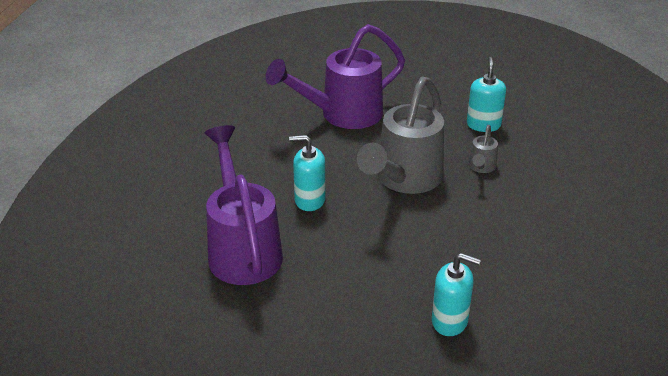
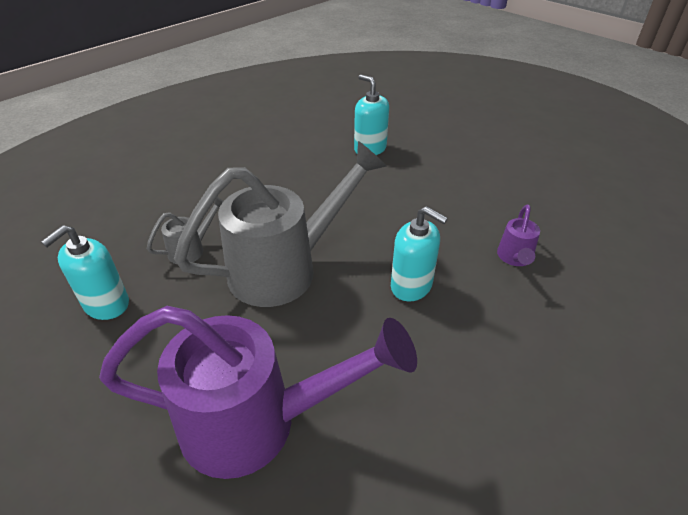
camera: 150 degrees left, 5 degrees up
purple watering can [205,125,283,285] -> purple watering can [497,204,540,266], size x0.43

